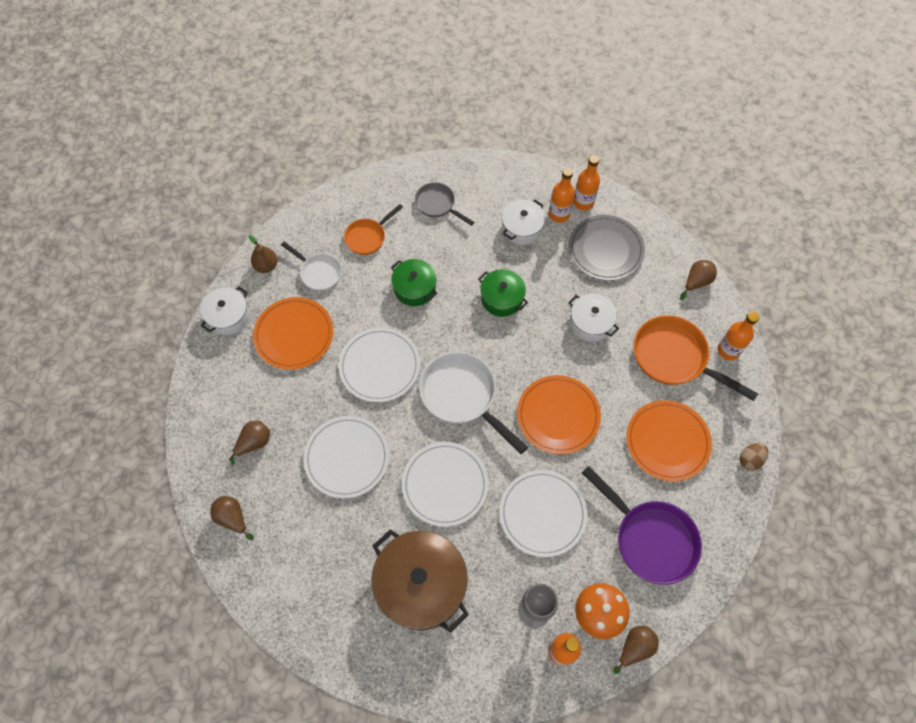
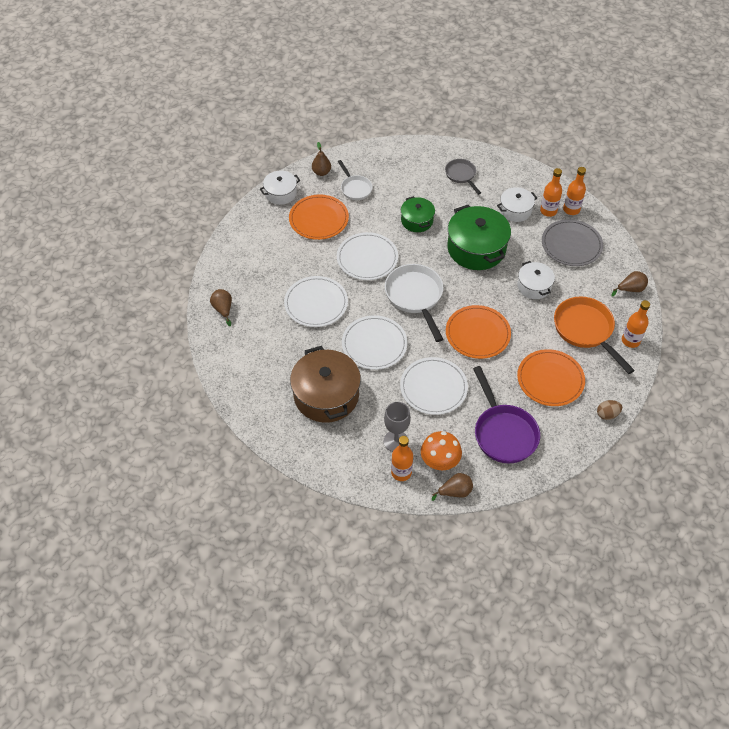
camera: 25 degrees right, 10 degrees down
brown pear [228,421,270,465] -> none
orange pan [344,204,403,255] -> none
green pot [478,269,528,317] -> green pot [447,205,511,270], size x1.78

